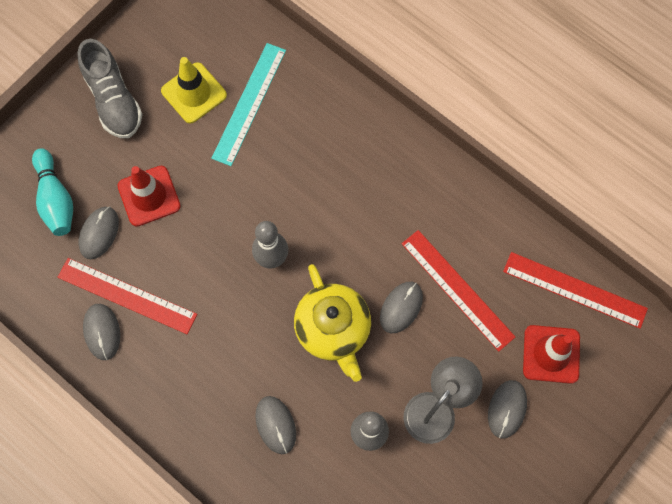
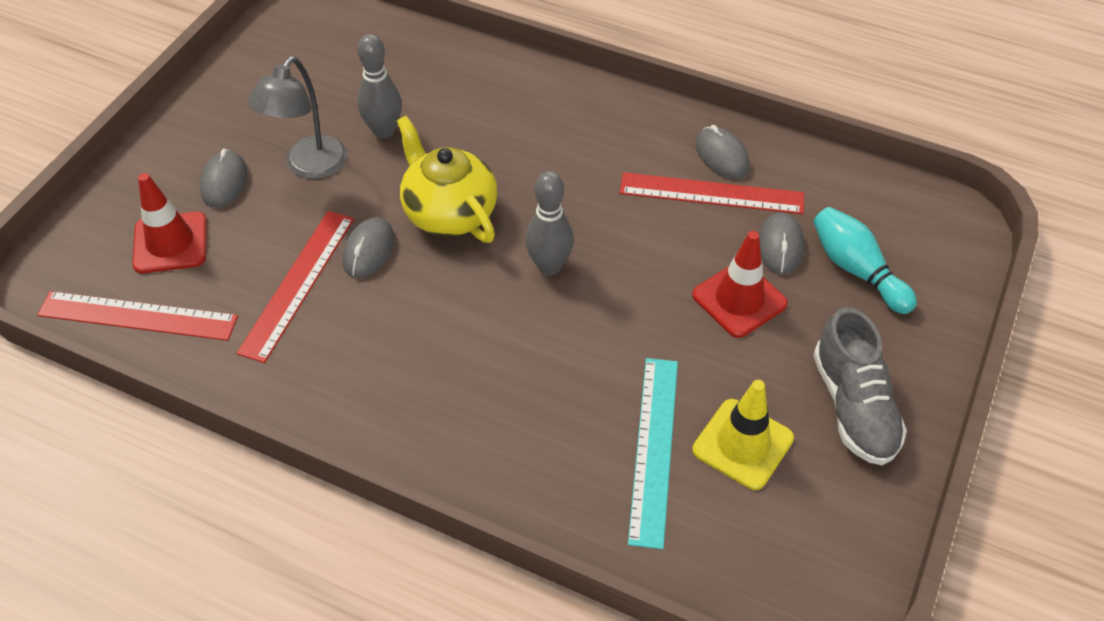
camera: 165 degrees right, 20 degrees down
grey shoe [78,39,143,138] -> grey shoe turned 150 degrees counterclockwise [813,308,907,465]
grey mouse [255,396,296,454] -> none
red ruler [402,230,515,352] -> red ruler turned 75 degrees clockwise [236,211,354,363]

